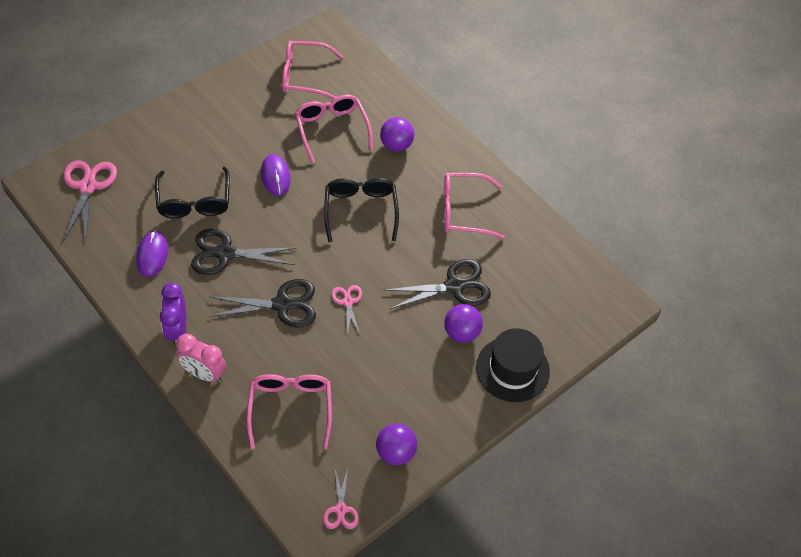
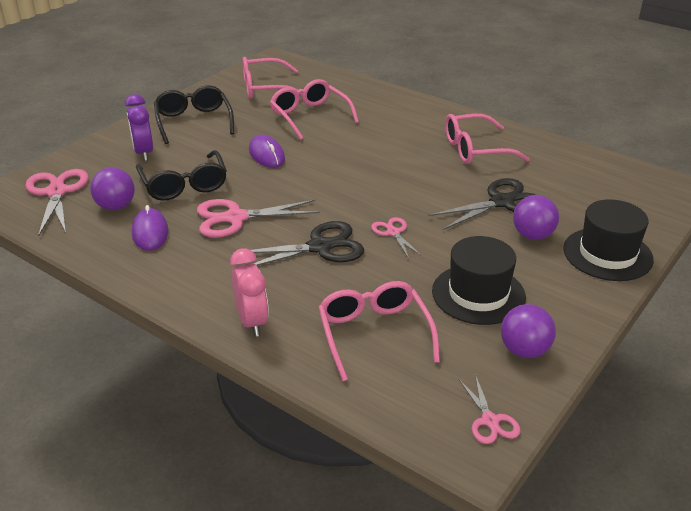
camera: 10 degrees left, 20 degrees down
purple clock [160,283,186,345] -> purple clock moved to [125,94,153,161]
pink clock [176,334,226,382] -> pink clock turned 120 degrees counterclockwise [230,248,269,337]
black scissors [191,229,297,275] -> pink scissors [197,199,320,238]
black glasses [324,178,399,242] -> black glasses moved to [154,85,234,144]
purple ball [380,117,414,152] -> purple ball moved to [90,167,135,210]
none -> black hat [432,236,526,325]

